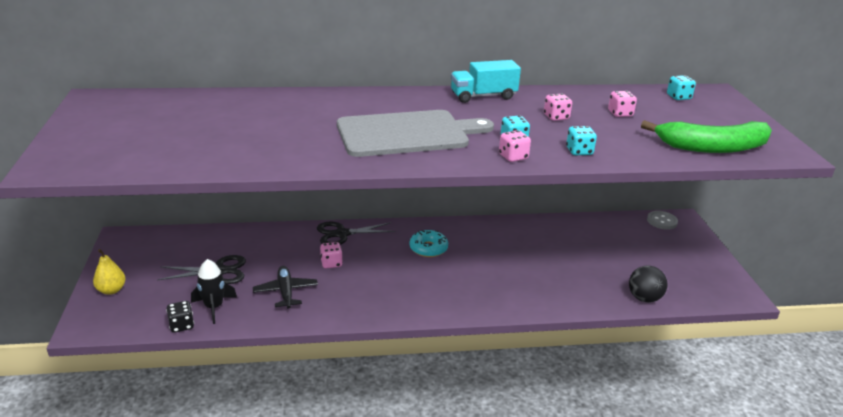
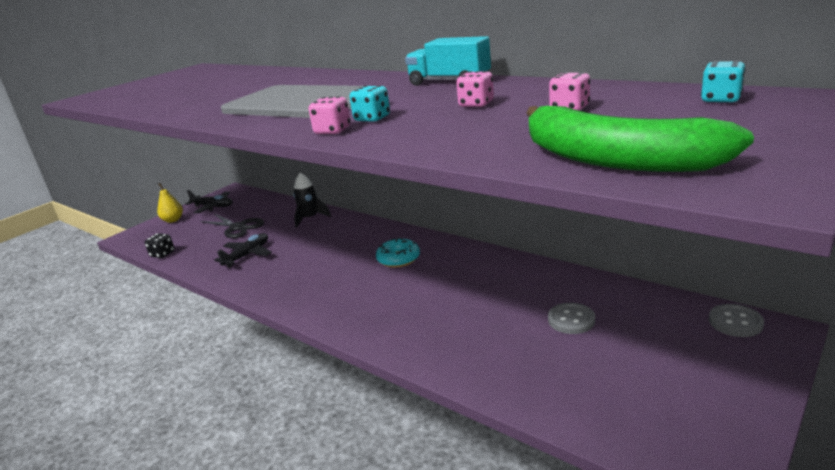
camera: 50 degrees right, 5 degrees down
black rocket [191,259,237,324] -> black rocket moved to [293,173,331,228]
black scissors [317,222,396,245] -> none
pink dice [320,242,343,269] -> none
turquoise dice [566,126,597,155] -> none
black ball [629,266,668,303] -> none
none -> black plane [185,190,233,213]
none -> grey button [548,303,595,334]

